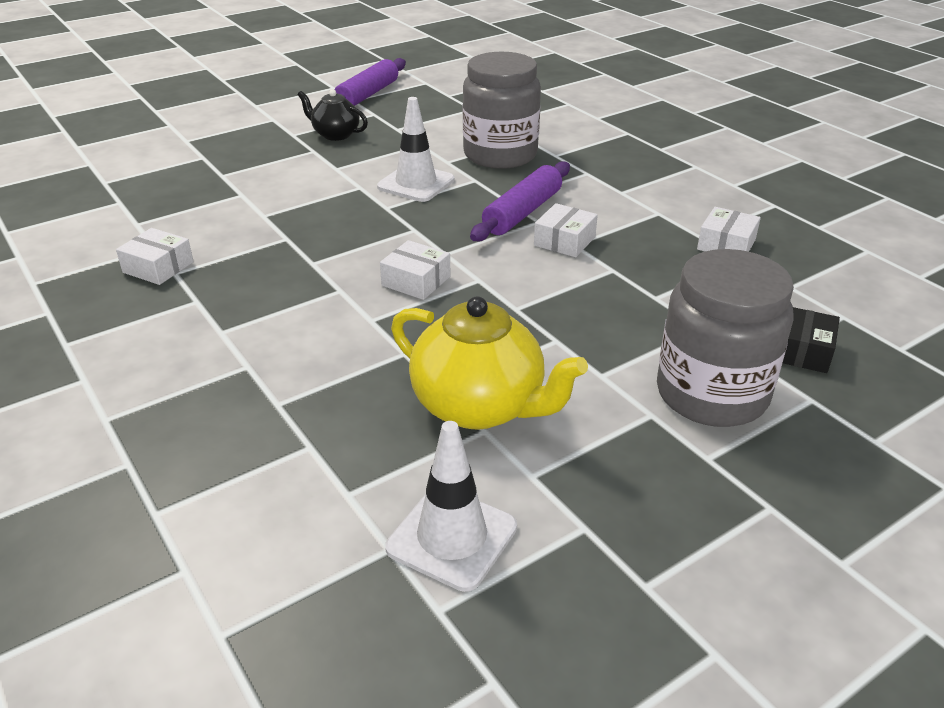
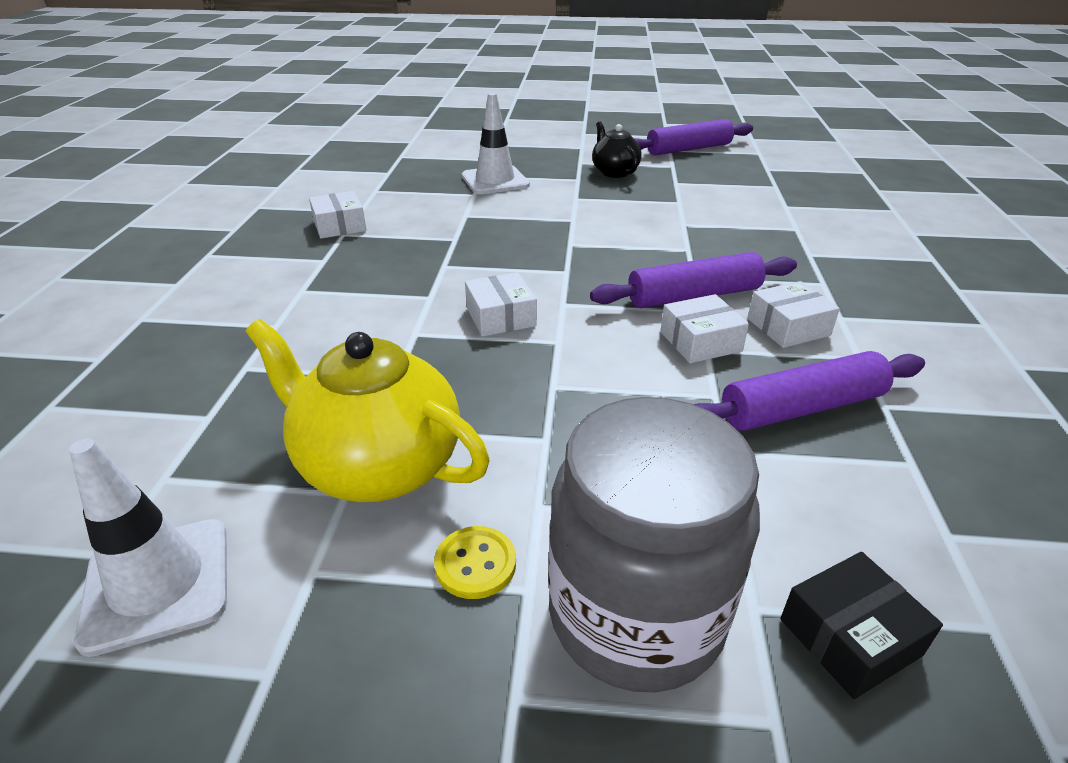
camera: 40 degrees right, 0 degrees up
white traffic cone [377,97,455,202] -> white traffic cone moved to [462,93,530,194]
yellow teapot [391,296,588,429] -> yellow teapot turned 135 degrees clockwise [246,319,489,502]
grey jar [463,52,541,169] -> none
white box [697,207,761,252] -> white box moved to [748,281,840,348]
none -> yellow button [434,526,516,599]
none -> purple rolling pin [693,351,925,431]

